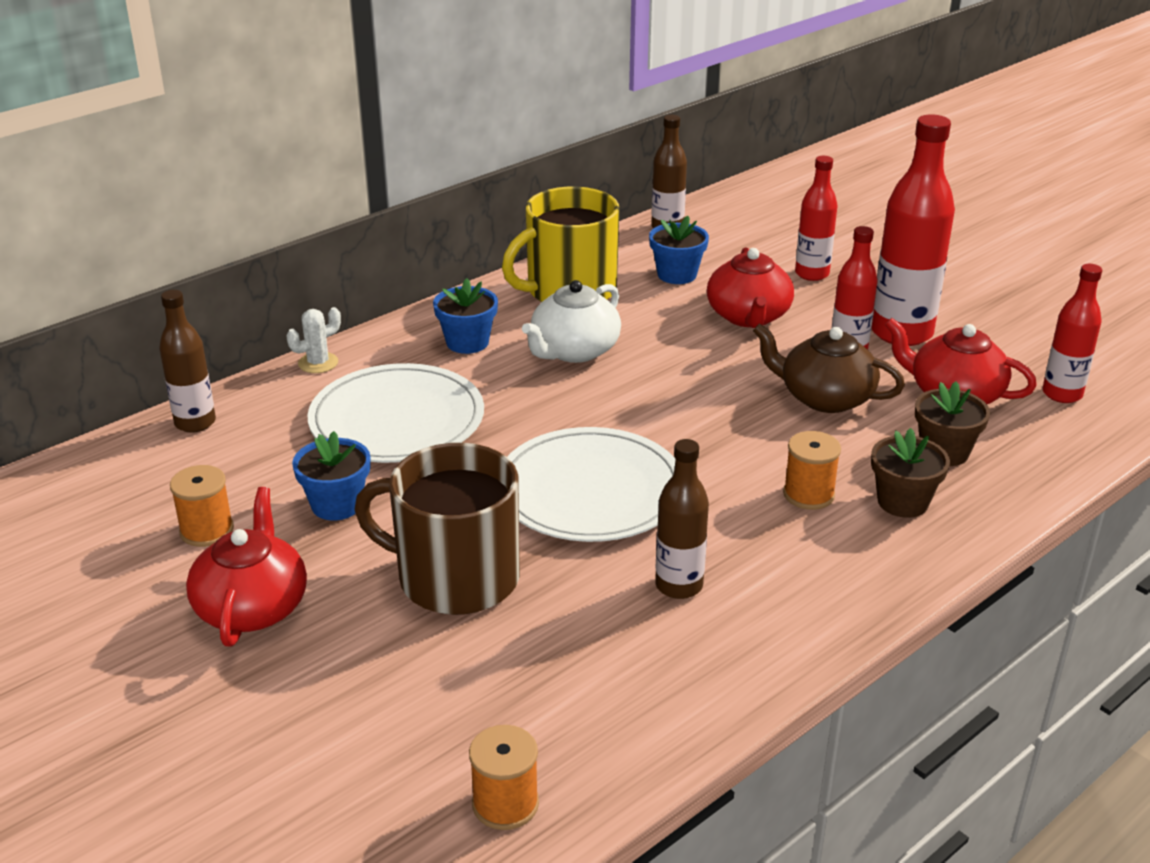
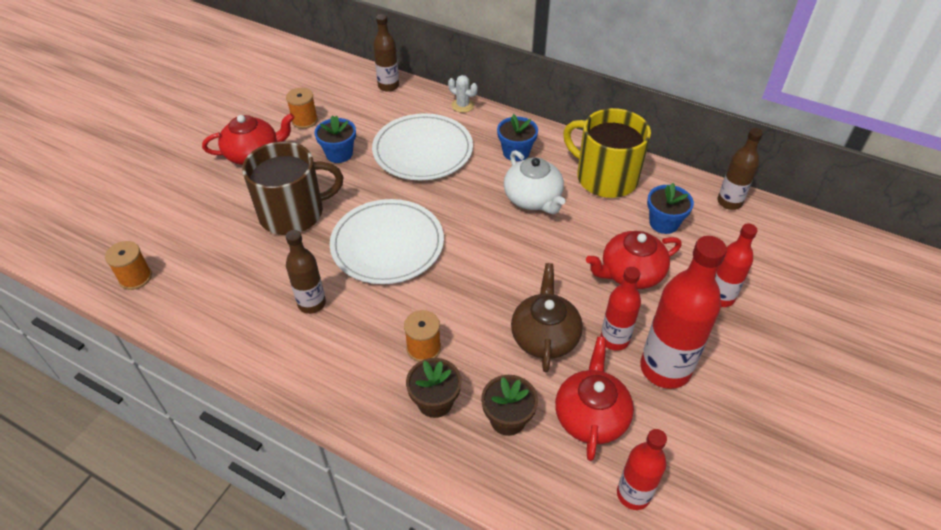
camera: 70 degrees right, 15 degrees up
brown mug [354,443,520,615] -> brown mug turned 75 degrees clockwise [242,141,343,235]
white teapot [522,280,621,363] -> white teapot turned 135 degrees counterclockwise [504,150,566,214]

